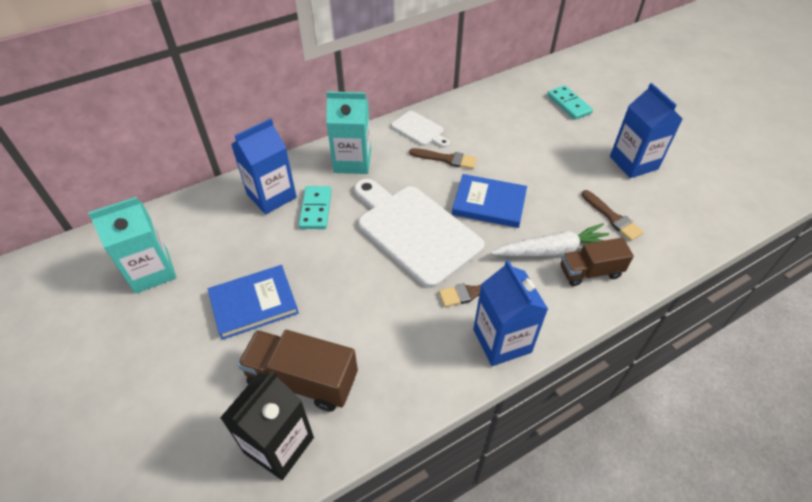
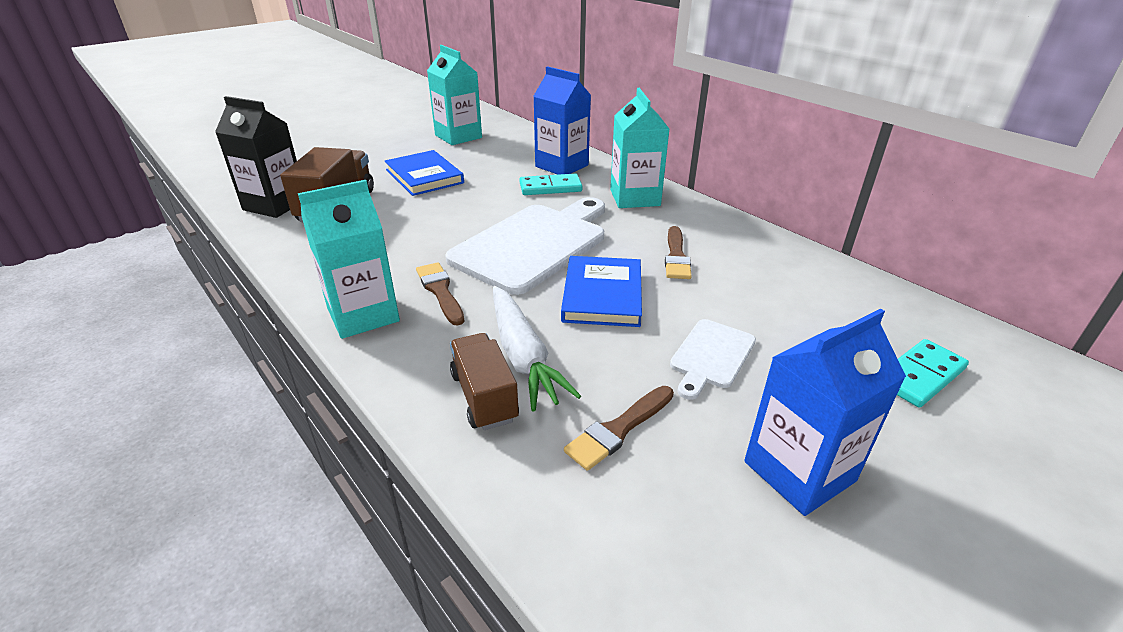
camera: 80 degrees right, 15 degrees down
white cutting board [391,111,450,148] -> white cutting board moved to [670,319,756,400]
blue carton [473,260,548,366] -> turquoise carton [298,180,400,339]

